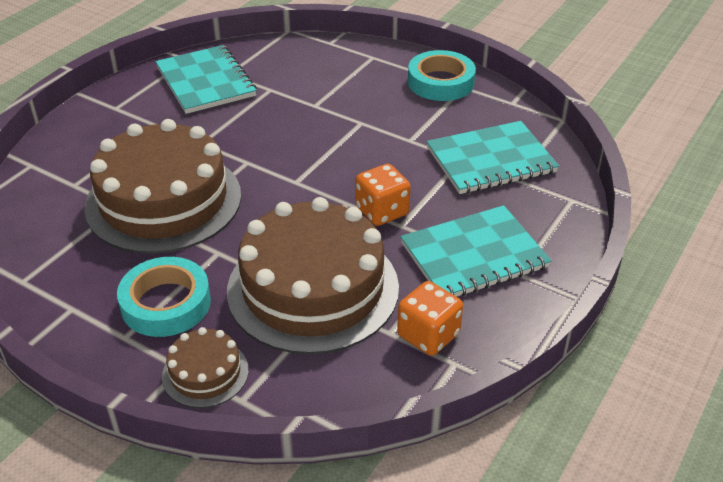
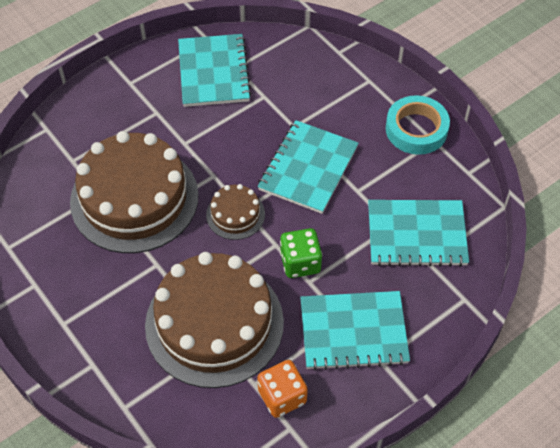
camera: 20 degrees right, 15 degrees up
turquoise tape [117,257,211,337] -> none
brown cake [162,327,249,408] -> brown cake moved to [206,184,265,240]
orange dice [356,164,411,226] -> green dice [280,228,322,278]
none -> turquoise notebook [258,120,359,214]

